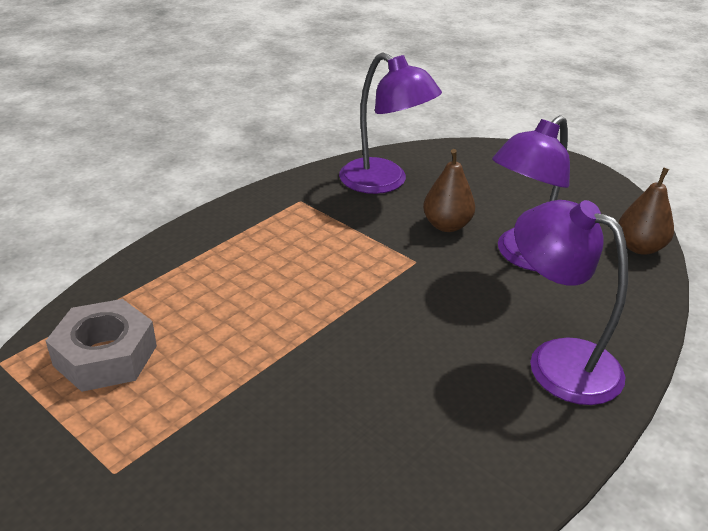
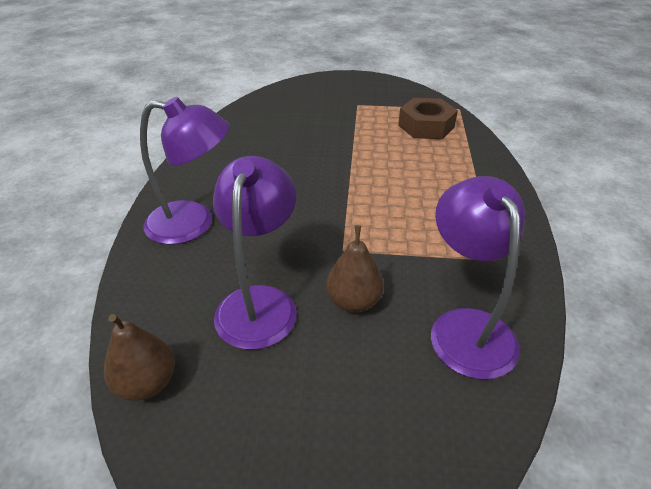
camera: 145 degrees right, 5 degrees up
grey nut [46,299,157,392] -> brown nut [398,98,458,139]
purple lamp [339,53,442,194] -> purple lamp turned 75 degrees clockwise [431,176,525,379]

